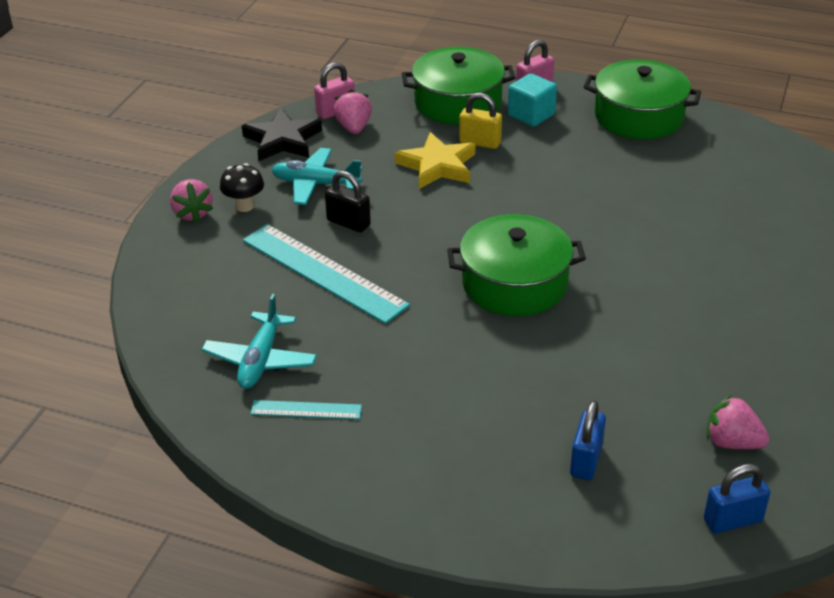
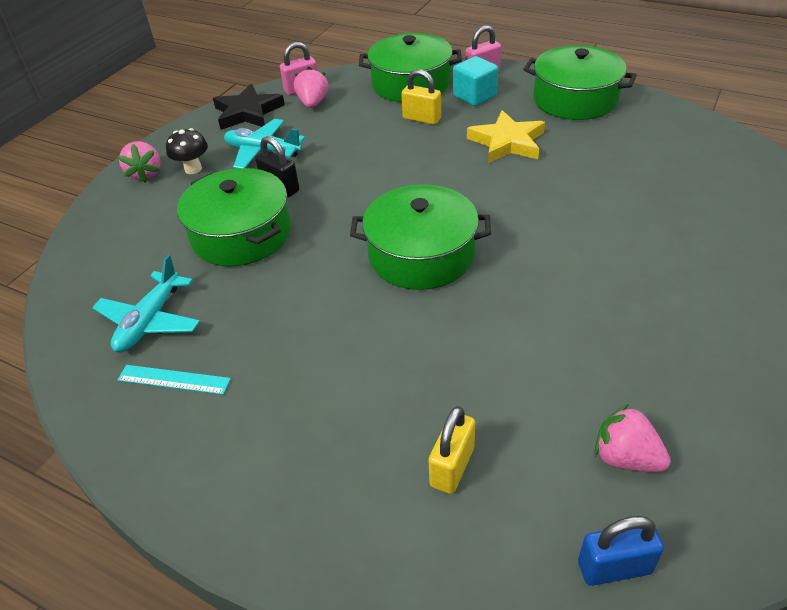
camera: 10 degrees right, 5 degrees up
turquoise ruler [243,224,410,324] -> green pot [177,168,291,266]
yellow star [395,132,475,189] -> yellow star moved to [467,110,545,163]
blue padlock [570,400,606,480] -> yellow padlock [429,406,475,494]

